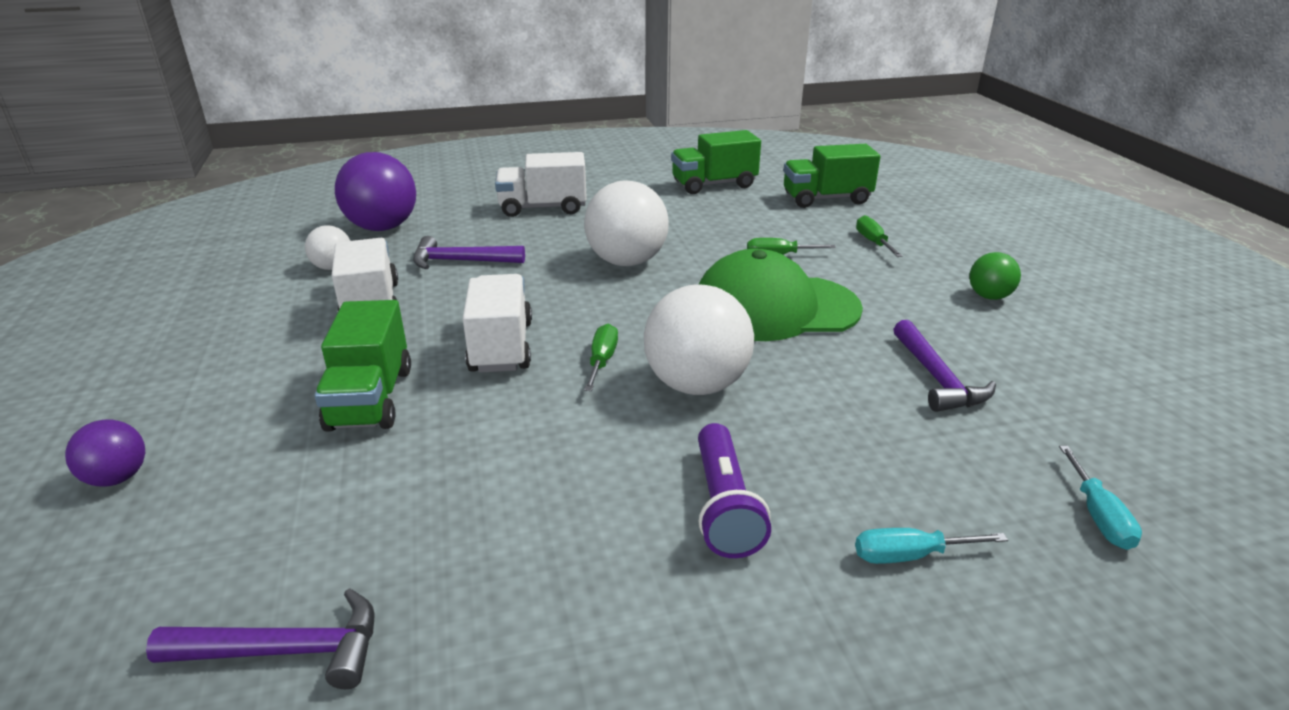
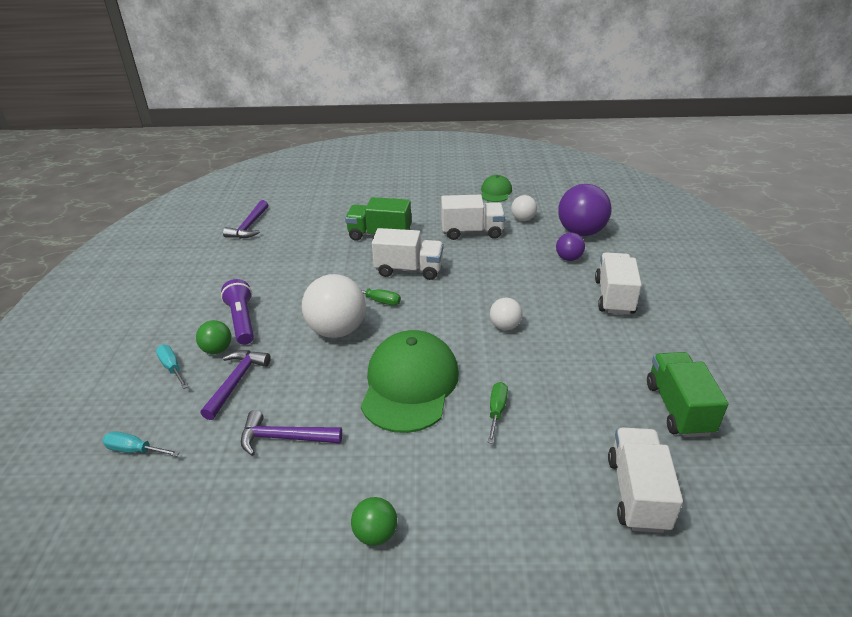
camera: 105 degrees right, 5 degrees up
purple ball [65,419,145,487] -> purple ball moved to [556,232,585,261]
purple hammer [413,236,525,269] -> purple hammer moved to [200,350,271,420]
white ball [584,181,669,266] -> white ball [490,298,523,330], size x0.52
purple flashlight [698,423,771,558] -> purple flashlight turned 60 degrees clockwise [221,279,254,345]
green truck [783,144,880,208] -> white truck [608,427,683,533]
turquoise screwdriver [855,528,1008,564] -> turquoise screwdriver turned 45 degrees counterclockwise [156,345,188,389]
green screwdriver [856,215,903,257] -> none
none -> green ball [196,320,231,354]
none -> green cap [481,175,512,202]

